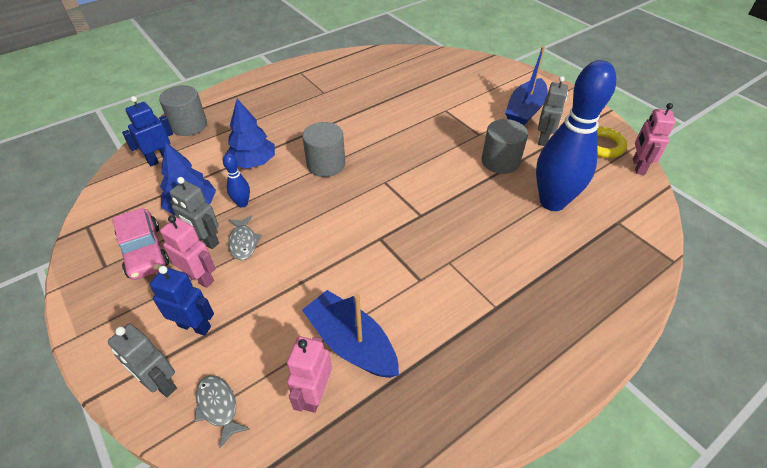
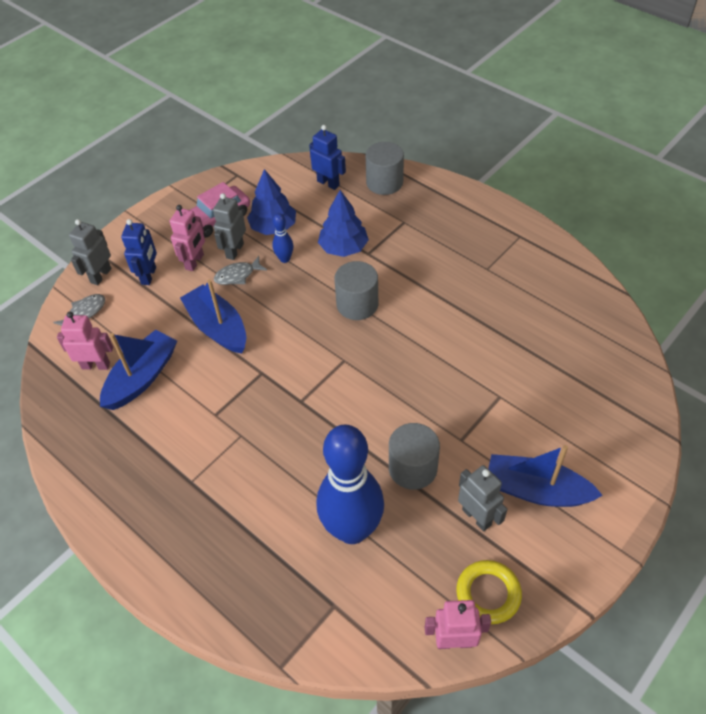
camera: 80 degrees right, 5 degrees up
grey robot [538,76,568,146] -> grey robot turned 135 degrees counterclockwise [458,465,507,531]
none -> blue boat [180,279,246,354]

